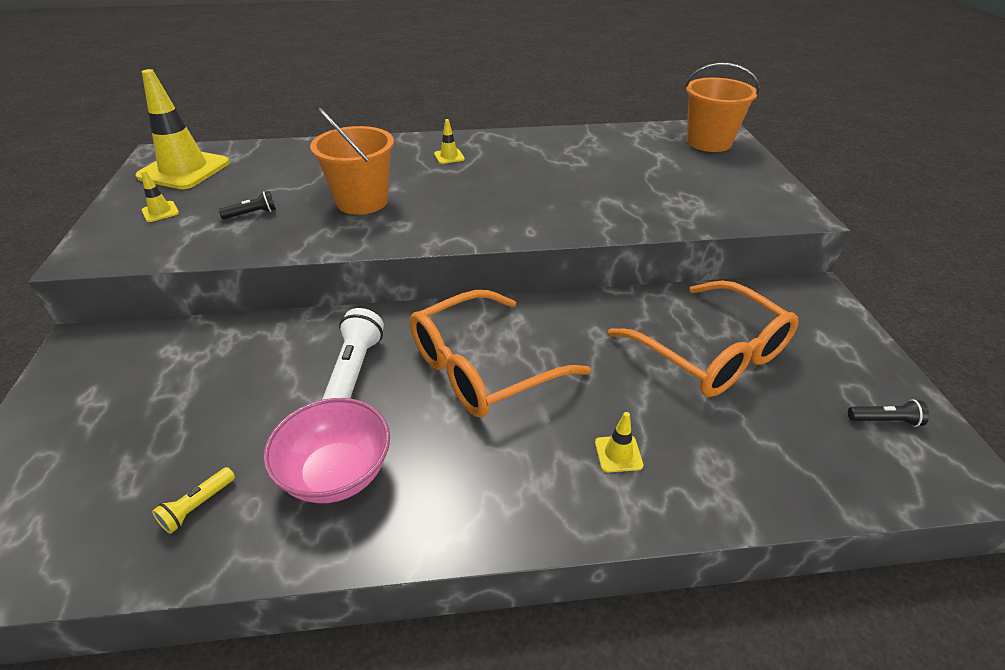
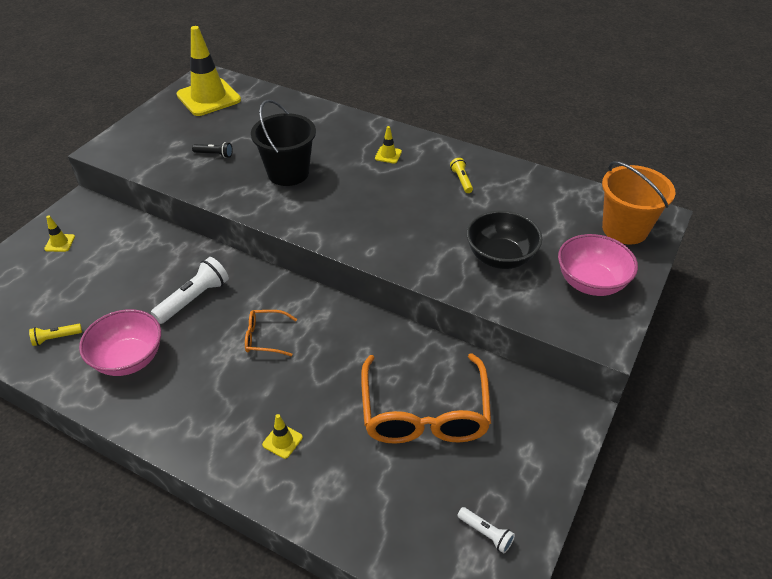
camera: 35 degrees right, 5 degrees up
yellow traffic cone [141,171,179,222] -> yellow traffic cone moved to [44,215,75,252]
orange bucket [310,108,394,215] -> black bucket [251,100,316,186]
orange glasses [410,290,591,417] -> orange glasses [245,310,297,356], size x0.46
black flashlight [848,399,929,427] -> white flashlight [457,507,515,553]
none -> yellow flashlight [450,158,473,193]
none -> black bowl [466,210,542,269]
none -> pink bowl [558,234,638,296]

